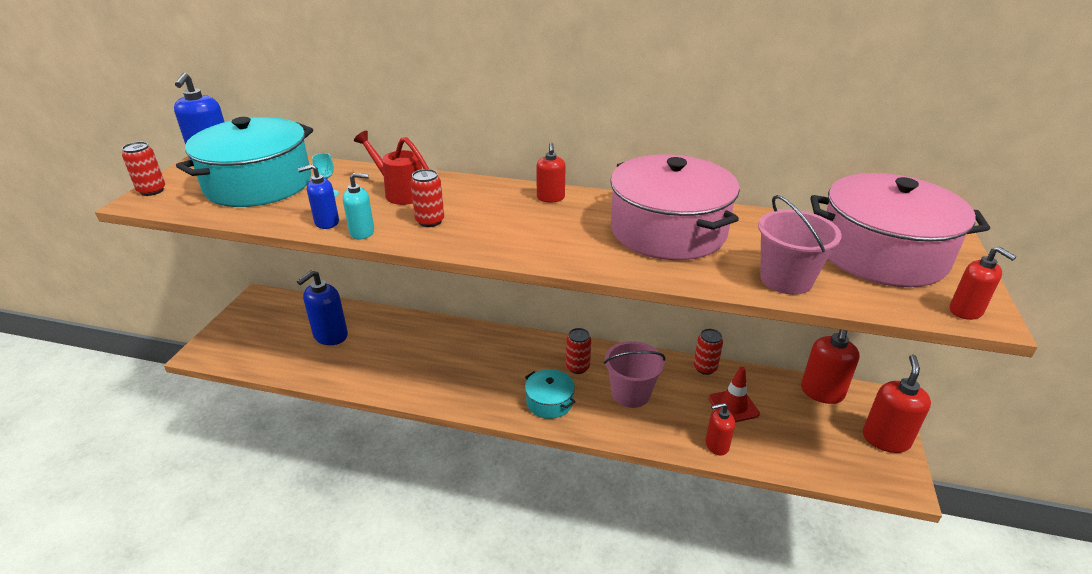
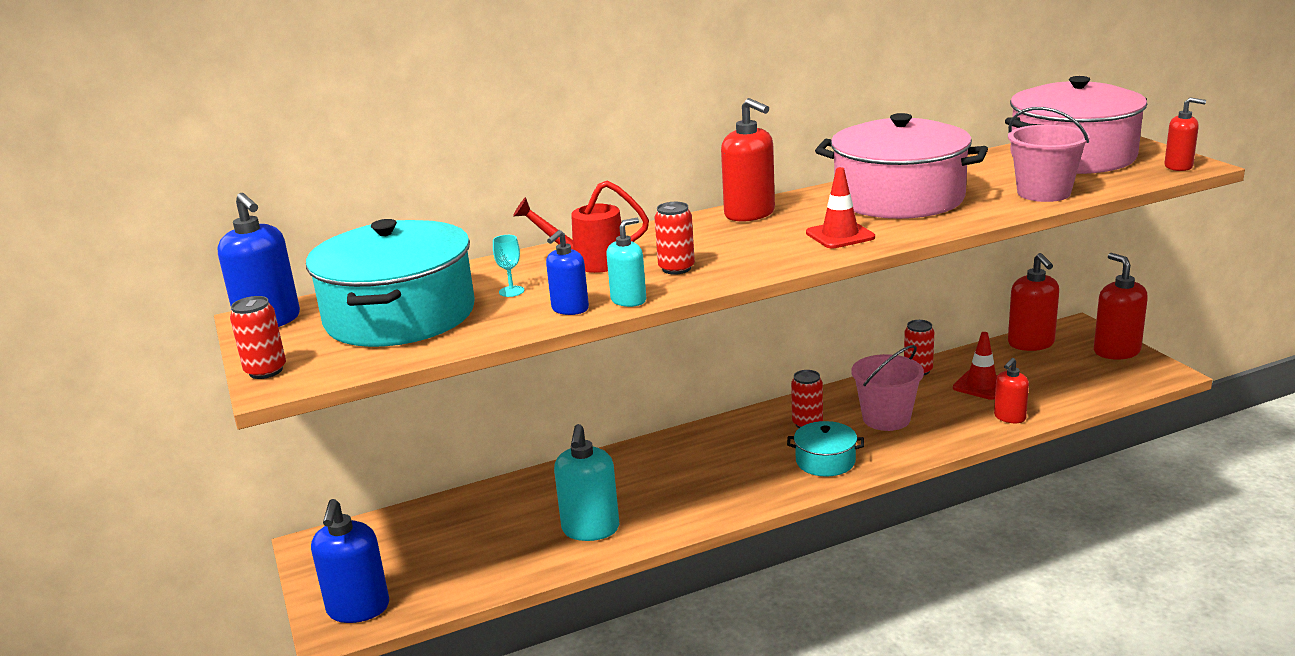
camera: 35 degrees left, 10 degrees down
blue soap dispenser [297,270,348,345] -> blue soap dispenser moved to [311,499,389,623]
red soap dispenser [536,143,566,203] -> red soap dispenser [721,98,775,222], size x1.63
none -> turquoise soap dispenser [554,424,619,541]
none -> red traffic cone [806,167,875,248]

